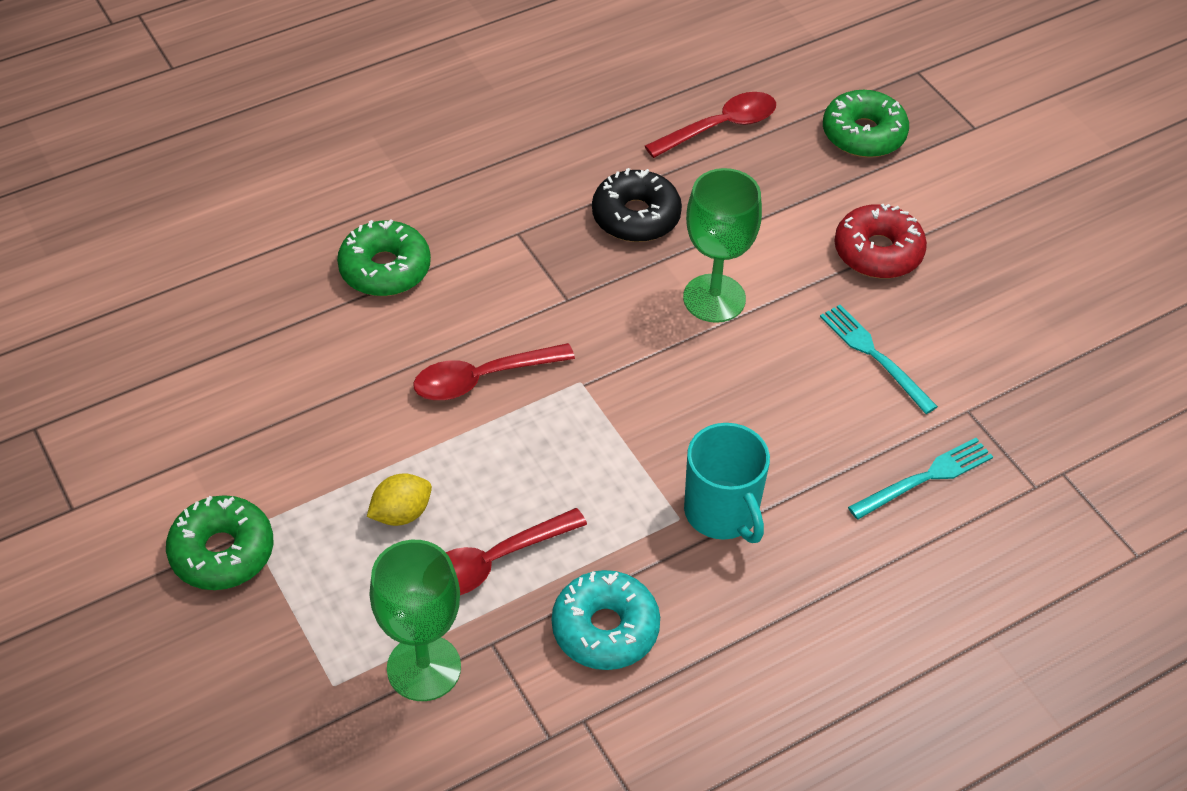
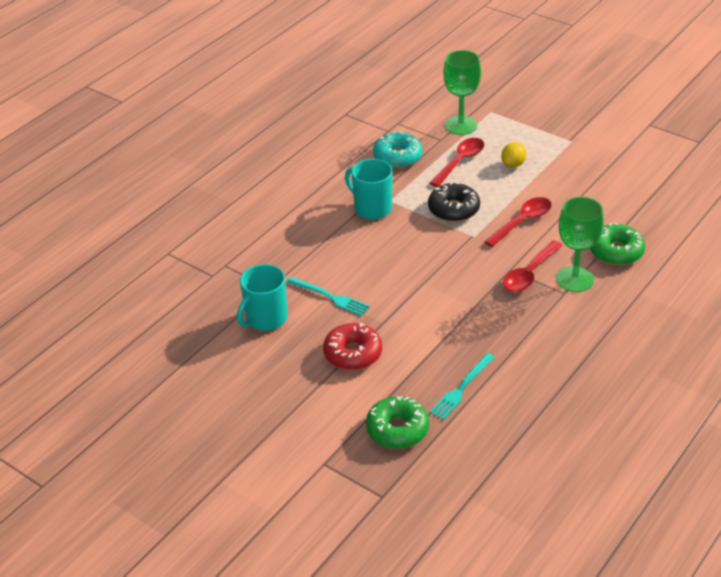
camera: 160 degrees right, 10 degrees down
green donut [166,495,273,590] -> none
black donut [592,168,682,242] -> black donut moved to [428,182,480,222]
red spoon [645,92,776,158] -> red spoon moved to [503,240,563,292]
green goblet [683,168,762,323] -> green goblet moved to [556,196,604,292]
turquoise fork [848,438,993,520] -> turquoise fork moved to [430,353,495,420]
none -> turquoise mug [237,264,288,331]

